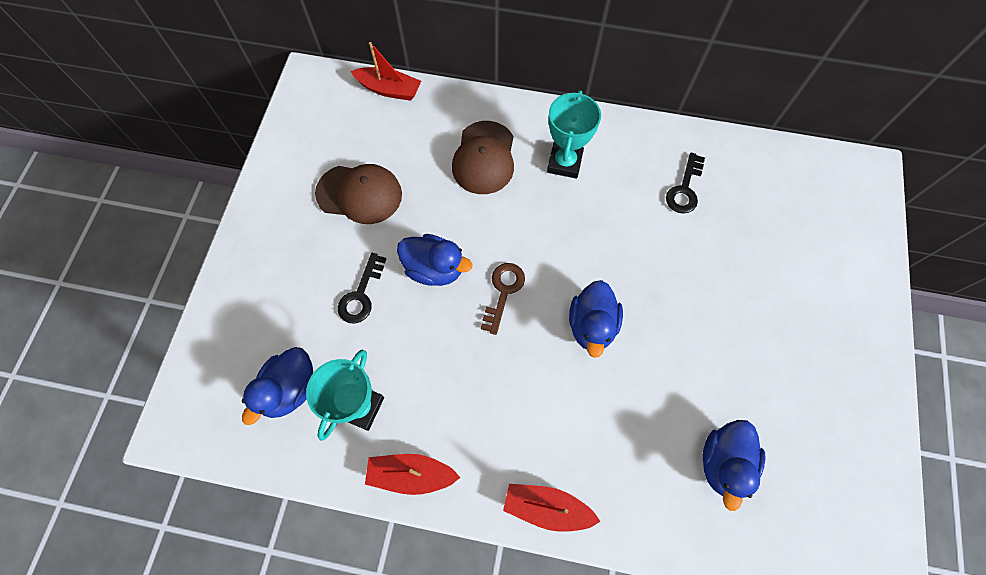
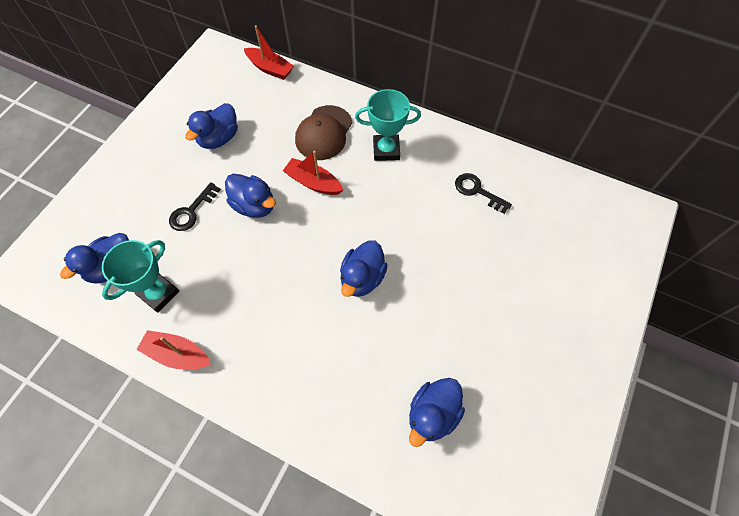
camera: 15 degrees right, 5 degrees down
brown cap [315,164,402,224] -> blue duck [185,103,238,149]
brown key [481,263,525,335] -> none
red boat [503,484,601,532] -> red boat moved to [283,151,343,195]
turquoise trophy [547,90,601,179] -> turquoise trophy turned 60 degrees clockwise [355,89,421,161]
black key [666,153,705,214] -> black key turned 90 degrees clockwise [455,173,512,214]

